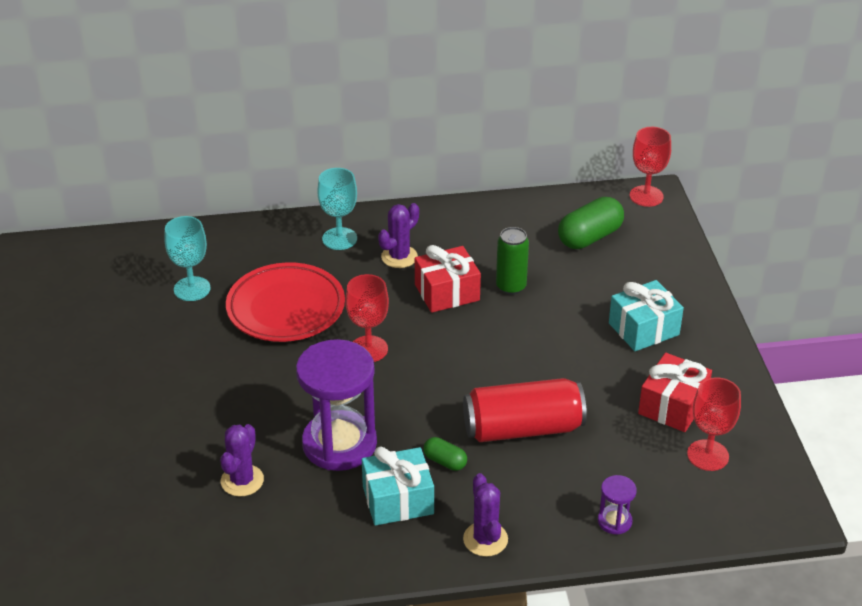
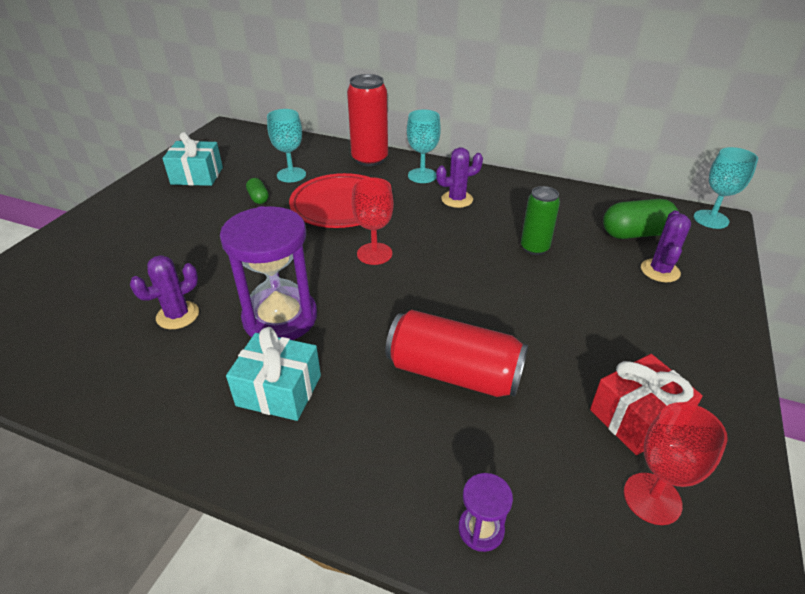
camera: 30 degrees right, 0 degrees up
red gift [415,245,481,313] -> none
green capsule [423,437,467,471] -> green capsule moved to [246,178,269,204]
purple cactus [463,473,508,557] -> purple cactus moved to [641,210,691,282]
turquoise gift [609,280,684,351] -> turquoise gift moved to [162,132,223,186]
red goblet [630,127,671,207] -> turquoise goblet [694,147,758,229]
none -> red can [347,74,388,166]

